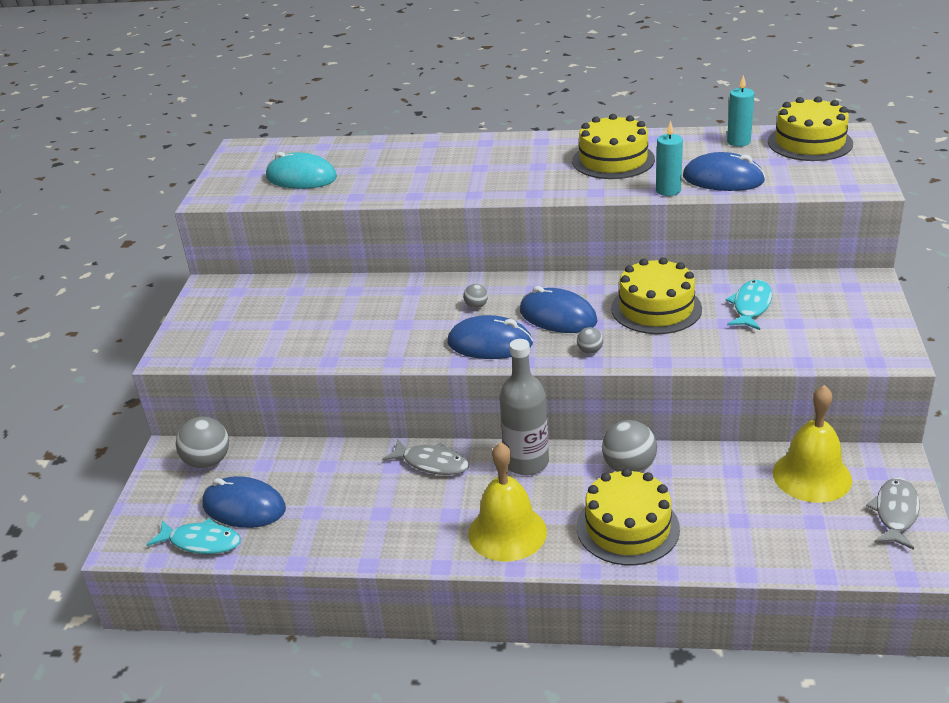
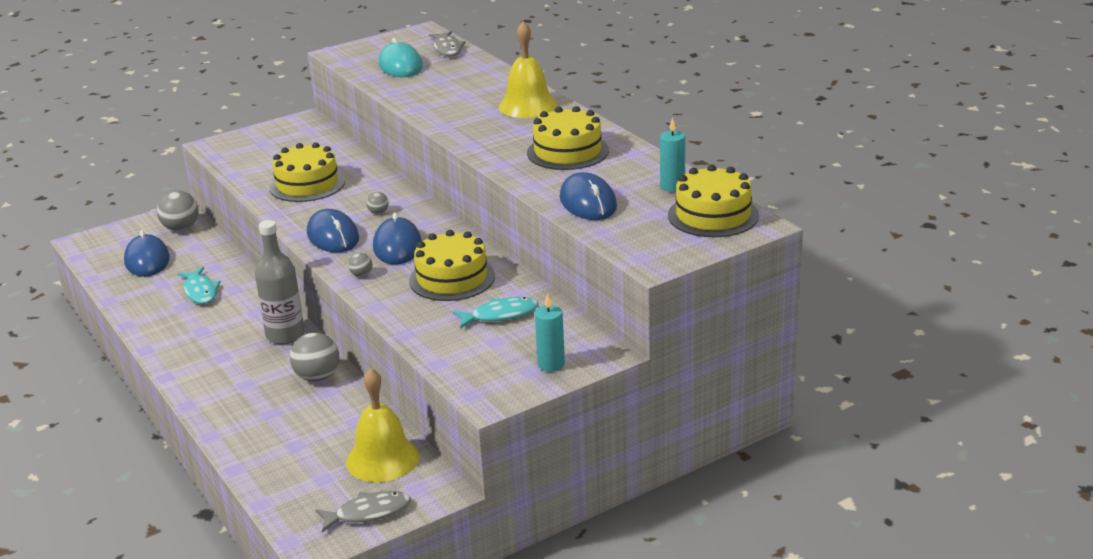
camera: 50 degrees right, 5 degrees down
turquoise fish [146,518,241,554] -> turquoise fish moved to [178,267,221,304]
grey fish [382,439,469,475] -> grey fish moved to [429,31,466,56]
yellow bell [468,442,547,561] -> yellow bell moved to [498,21,558,118]
yellow cake [577,468,680,566] -> yellow cake moved to [269,143,345,202]
turquoise candle [656,121,683,196] -> turquoise candle moved to [535,293,565,372]

